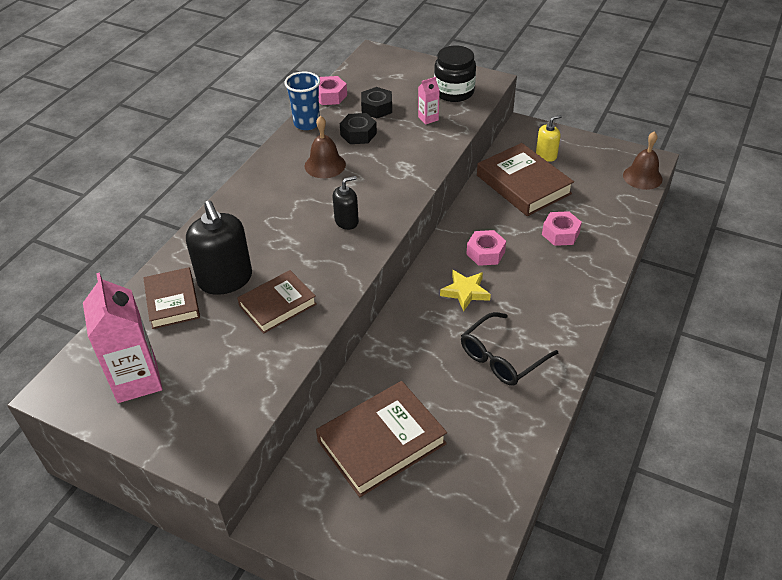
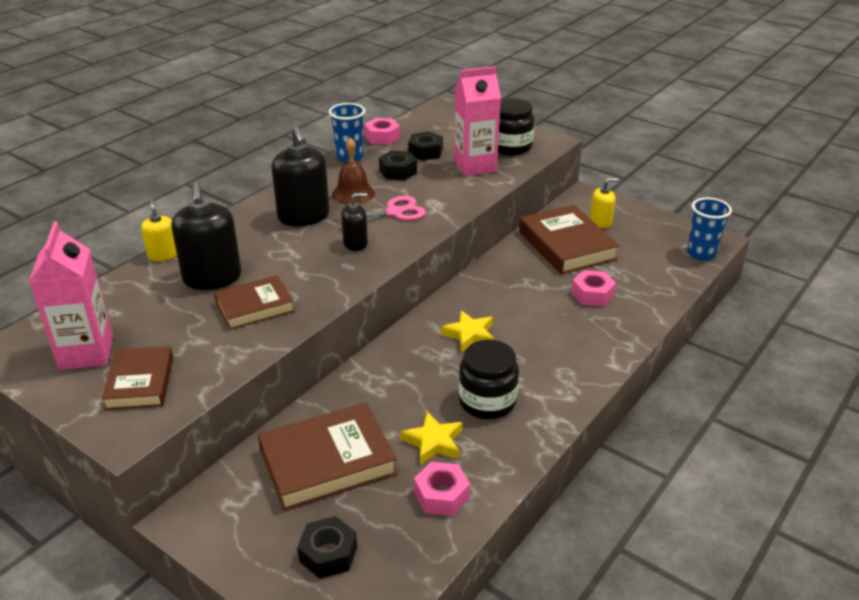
camera: 10 degrees right, 10 degrees down
brown book [143,267,200,329] -> brown book moved to [102,346,173,410]
pink carton [418,77,440,125] -> pink carton [454,66,501,176], size x2.13
black glasses [461,312,558,386] -> black jar [459,340,519,419]
pink nut [466,230,506,266] -> pink nut moved to [414,462,470,516]
brown bell [623,131,663,190] -> blue cup [687,198,732,261]
none -> yellow soap dispenser [141,199,177,261]
none -> black soap dispenser [271,126,330,226]
none -> black nut [297,516,357,579]
none -> pink scissors [333,196,426,230]
none -> yellow star [401,412,463,465]

